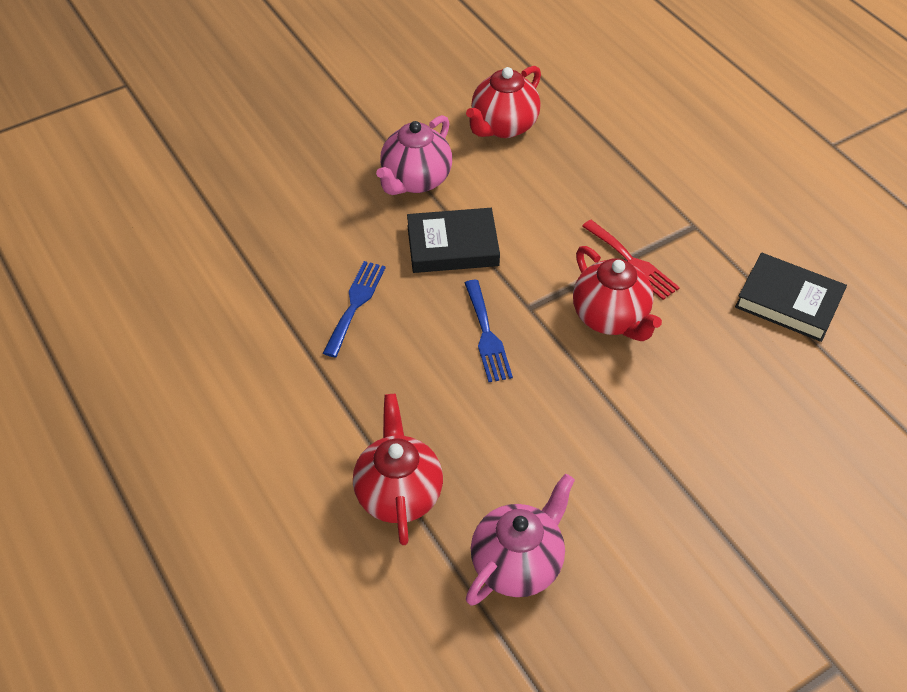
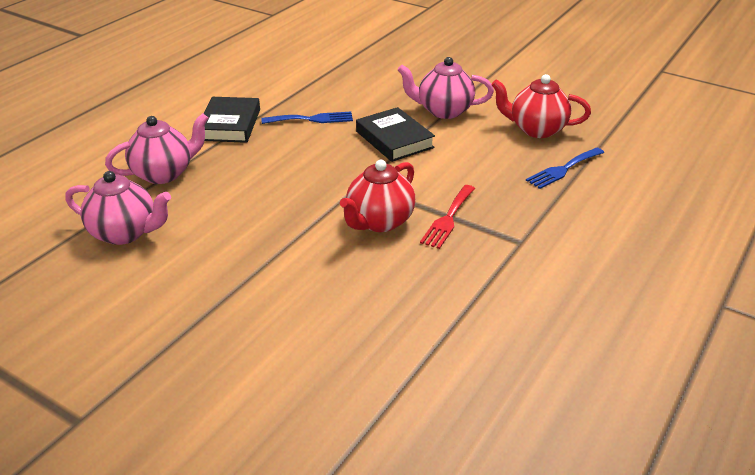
camera: 65 degrees right, 15 degrees down
red teapot [353,394,443,545] -> pink teapot [105,113,209,184]
blue fork [465,280,513,382] -> blue fork moved to [526,147,604,189]
black book [735,253,847,342] -> black book moved to [204,97,260,143]

